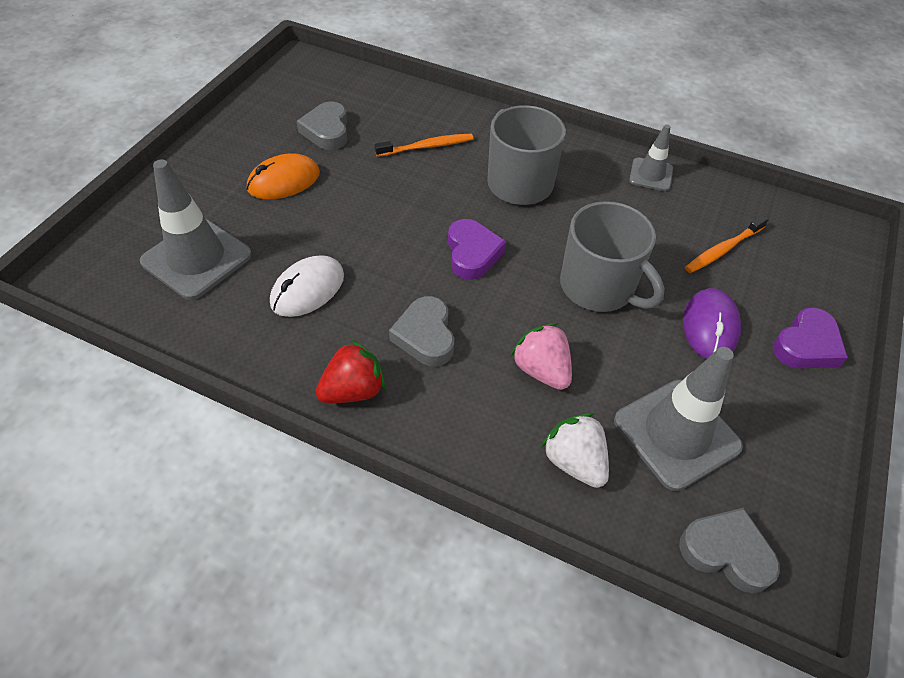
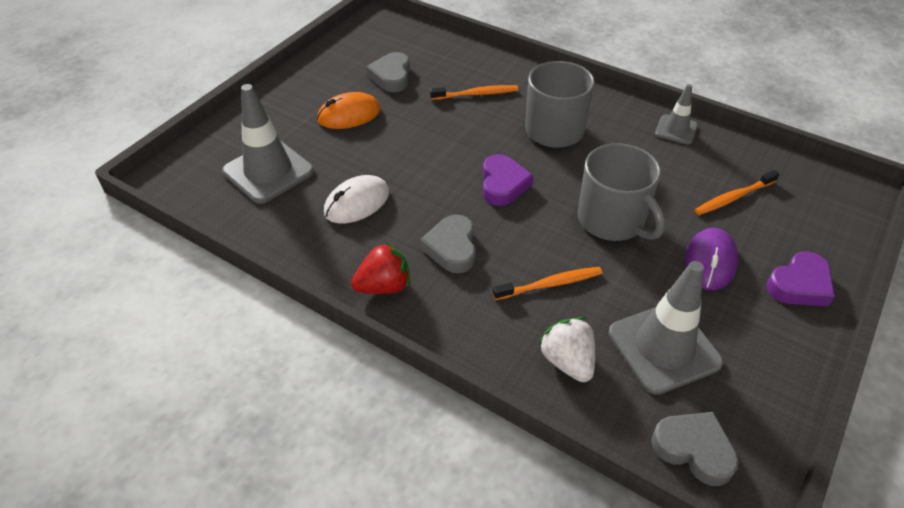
camera: 10 degrees right, 5 degrees down
pink strawberry [511,323,572,390] -> orange toothbrush [493,267,602,300]

